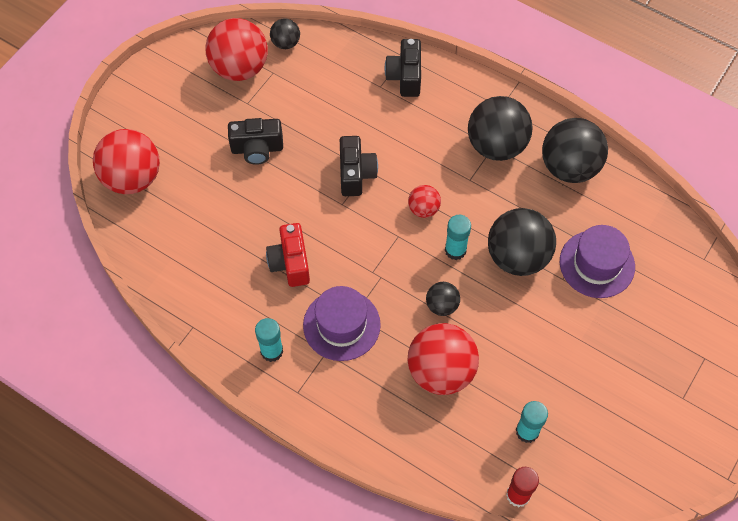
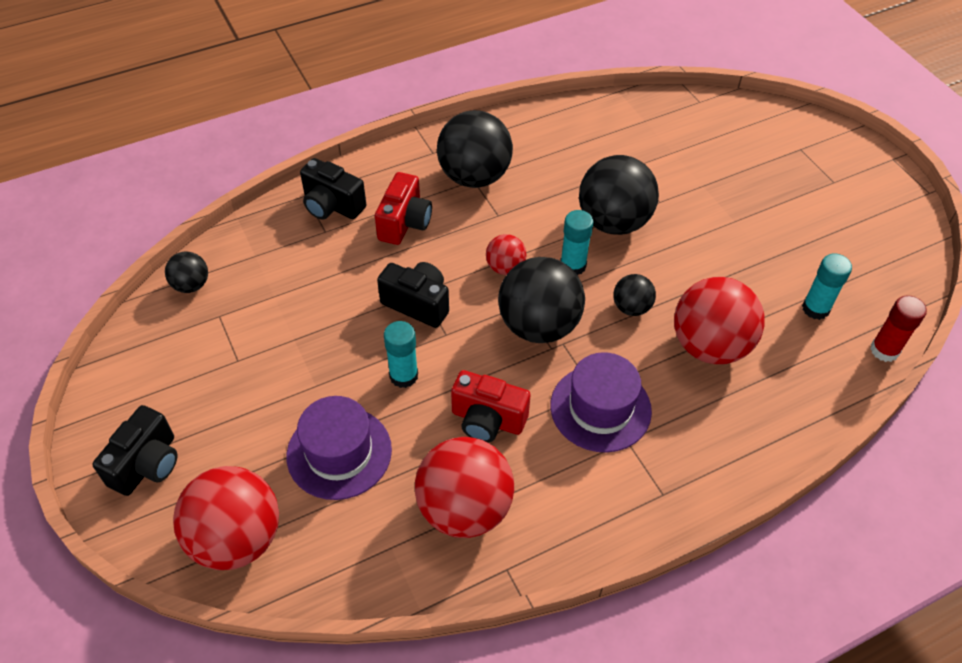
camera: 60 degrees left, 10 degrees down
red ball [205,18,268,81] -> red ball moved to [415,437,514,538]
black camera [228,118,283,165] -> black camera moved to [92,405,177,496]
turquoise glue stick [255,318,283,362] -> turquoise glue stick moved to [384,321,418,388]
black ball [542,118,608,183] -> black ball moved to [498,257,585,343]
purple hat [560,225,635,298] -> purple hat moved to [286,396,392,500]
none -> red camera [375,172,432,245]

